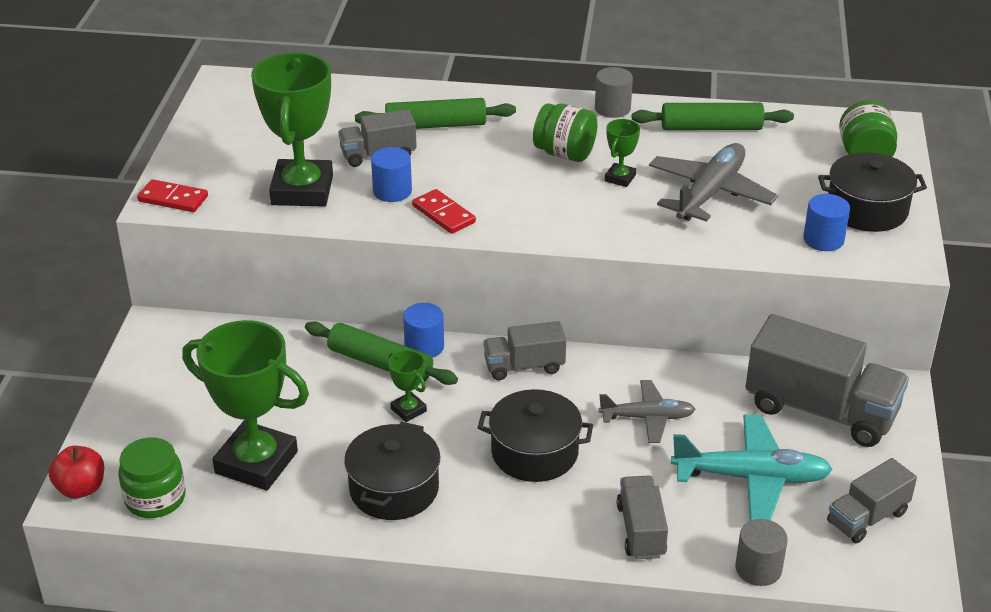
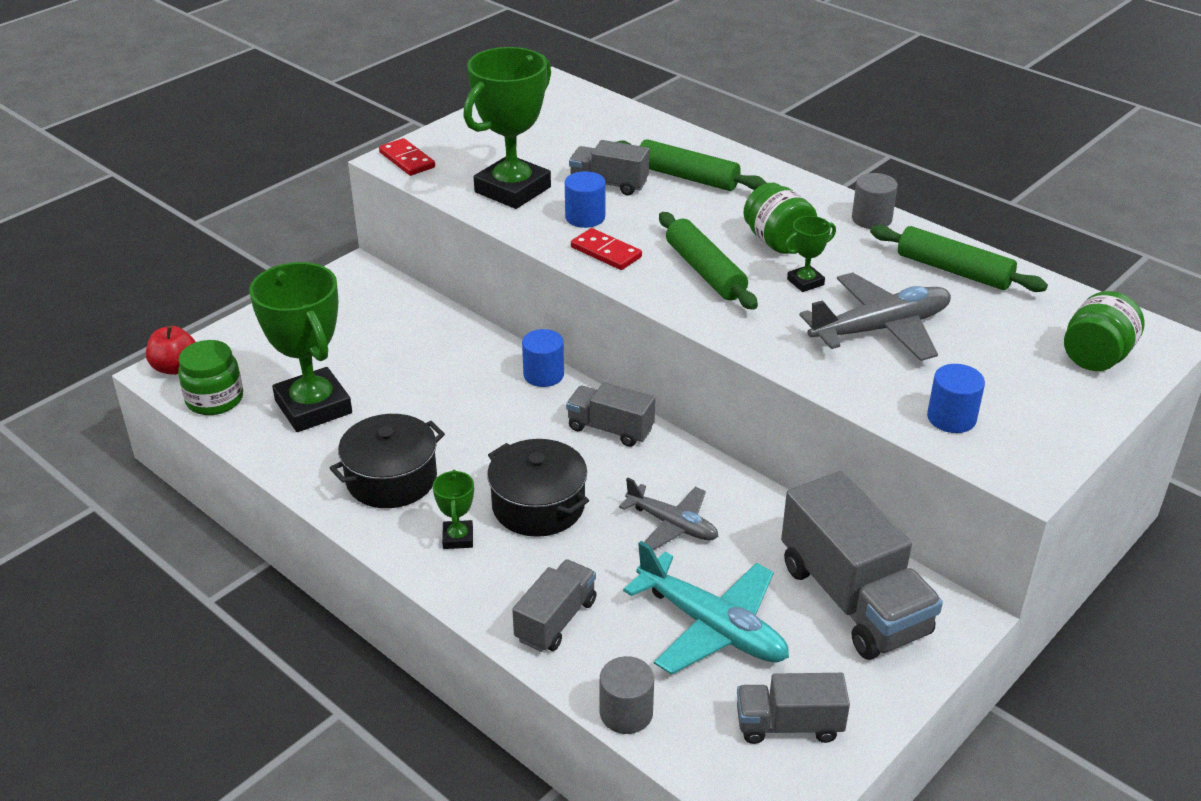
camera: 35 degrees right, 0 degrees up
green rolling pin [305,322,458,385] -> green rolling pin moved to [659,212,758,310]
green trophy [388,350,427,422] -> green trophy moved to [433,470,474,549]
red domino [412,189,476,234] -> red domino turned 45 degrees counterclockwise [571,228,642,270]
black pot [818,152,927,232] -> none

